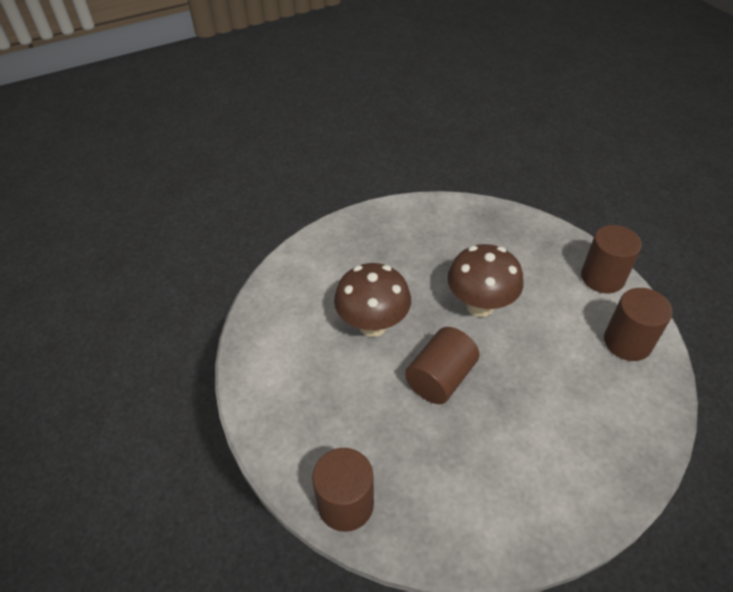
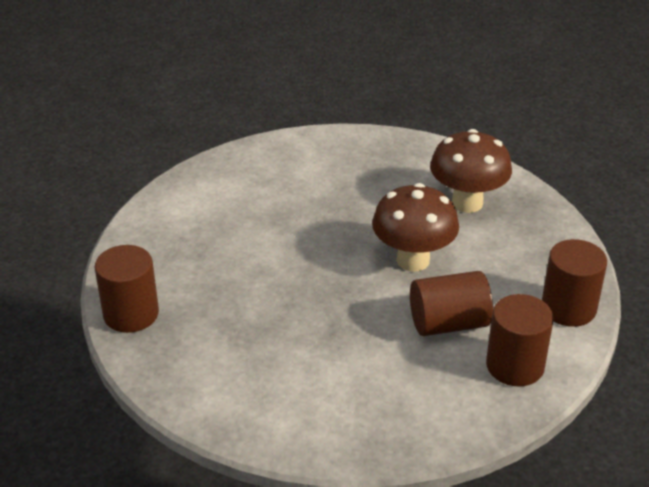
camera: 40 degrees right, 10 degrees down
brown mushroom [334,263,411,337] -> brown mushroom moved to [430,129,512,213]
brown cylinder [405,327,479,404] -> brown cylinder moved to [410,271,493,336]

